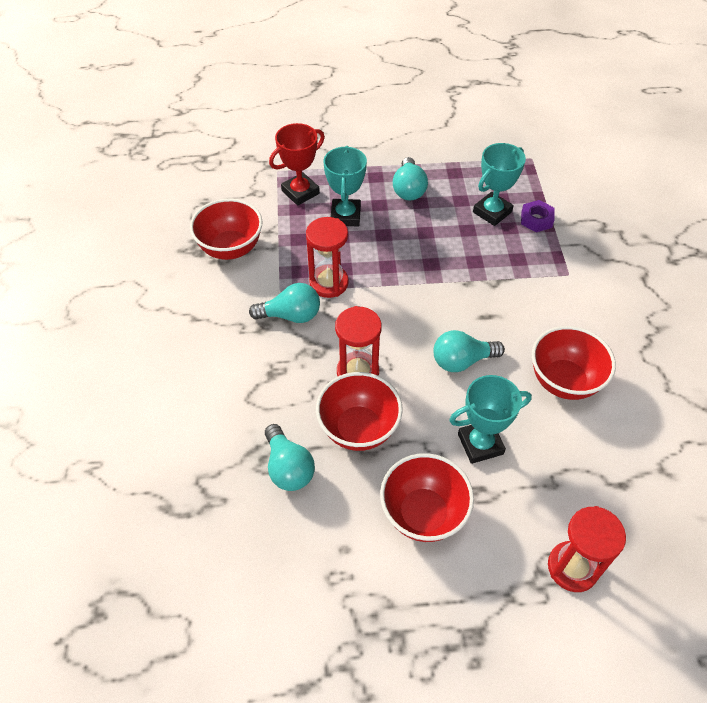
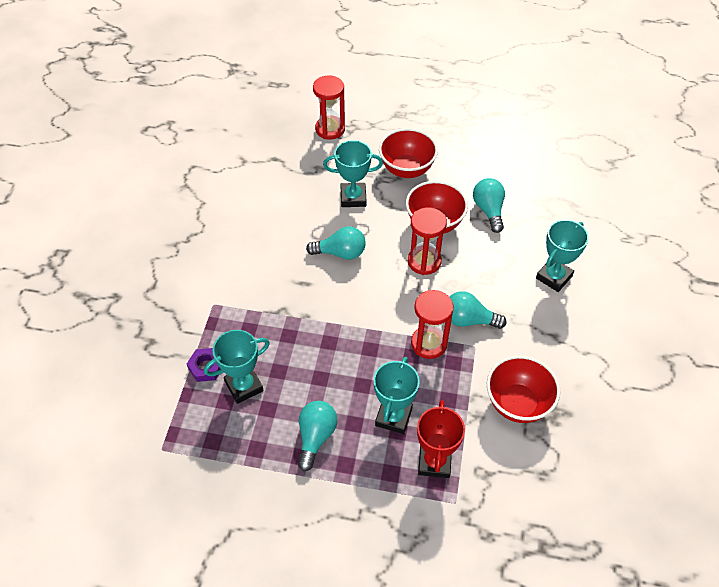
camera: 165 degrees left, 0 degrees up
red trophy [269,123,325,205] -> red trophy turned 60 degrees counterclockwise [417,400,465,478]
red bowl [532,326,616,400] -> none
none -> turquoise trophy [536,220,589,292]

